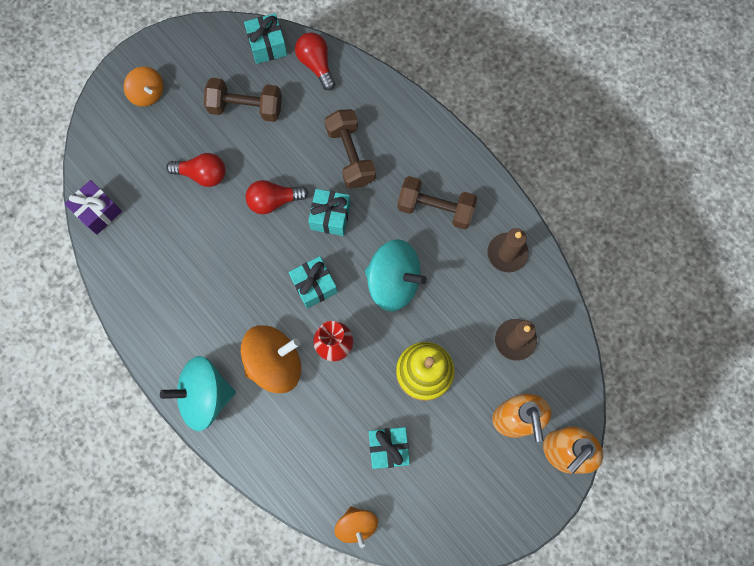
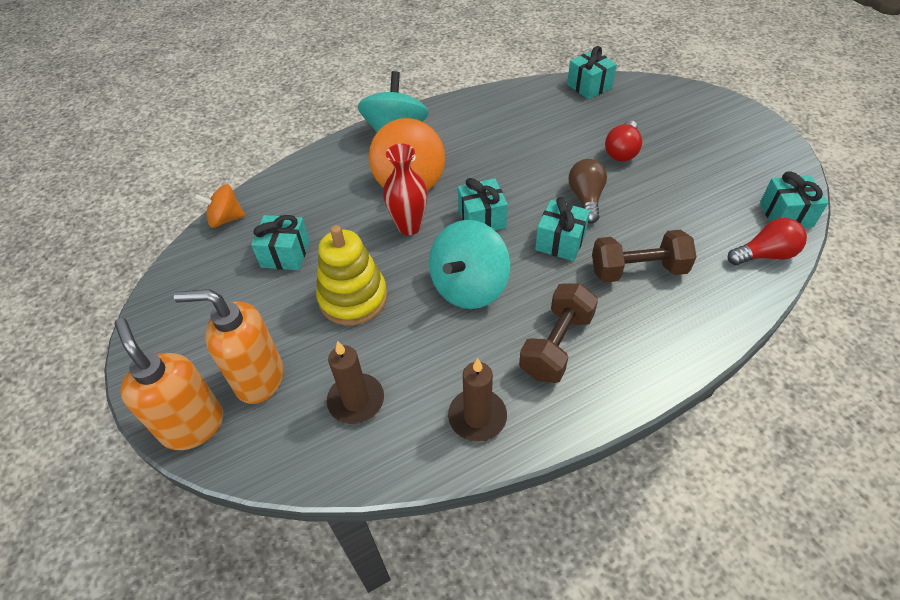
camera: 105 degrees right, 25 degrees down
purple gift [65,180,122,235] -> turquoise gift [567,46,617,99]
orange spinning top [124,66,163,107] -> none
brown dumbbell [204,78,282,122] -> none
red light bulb [246,180,308,214] -> brown light bulb [569,159,607,224]

